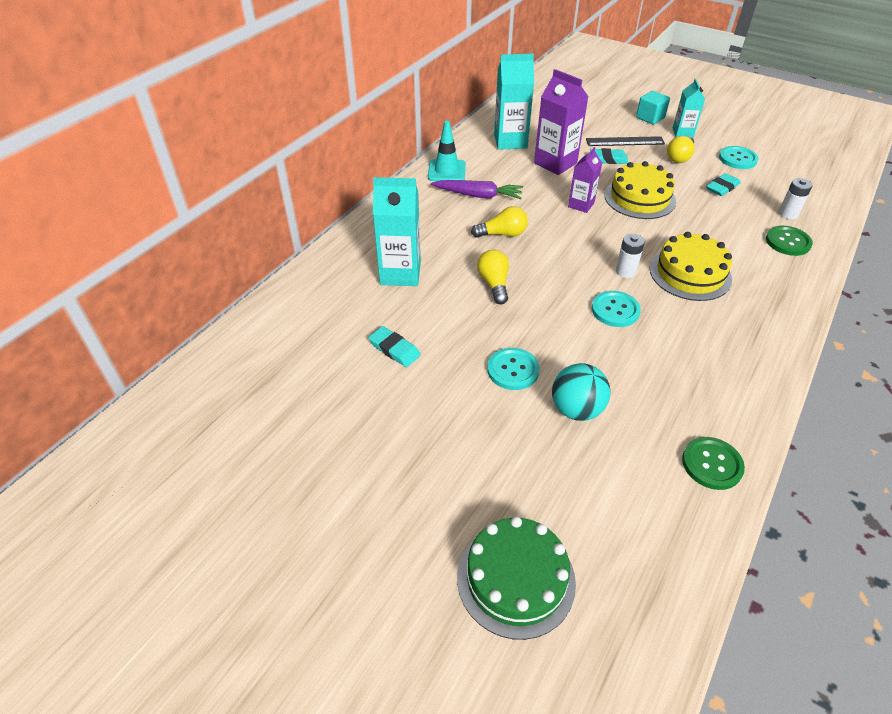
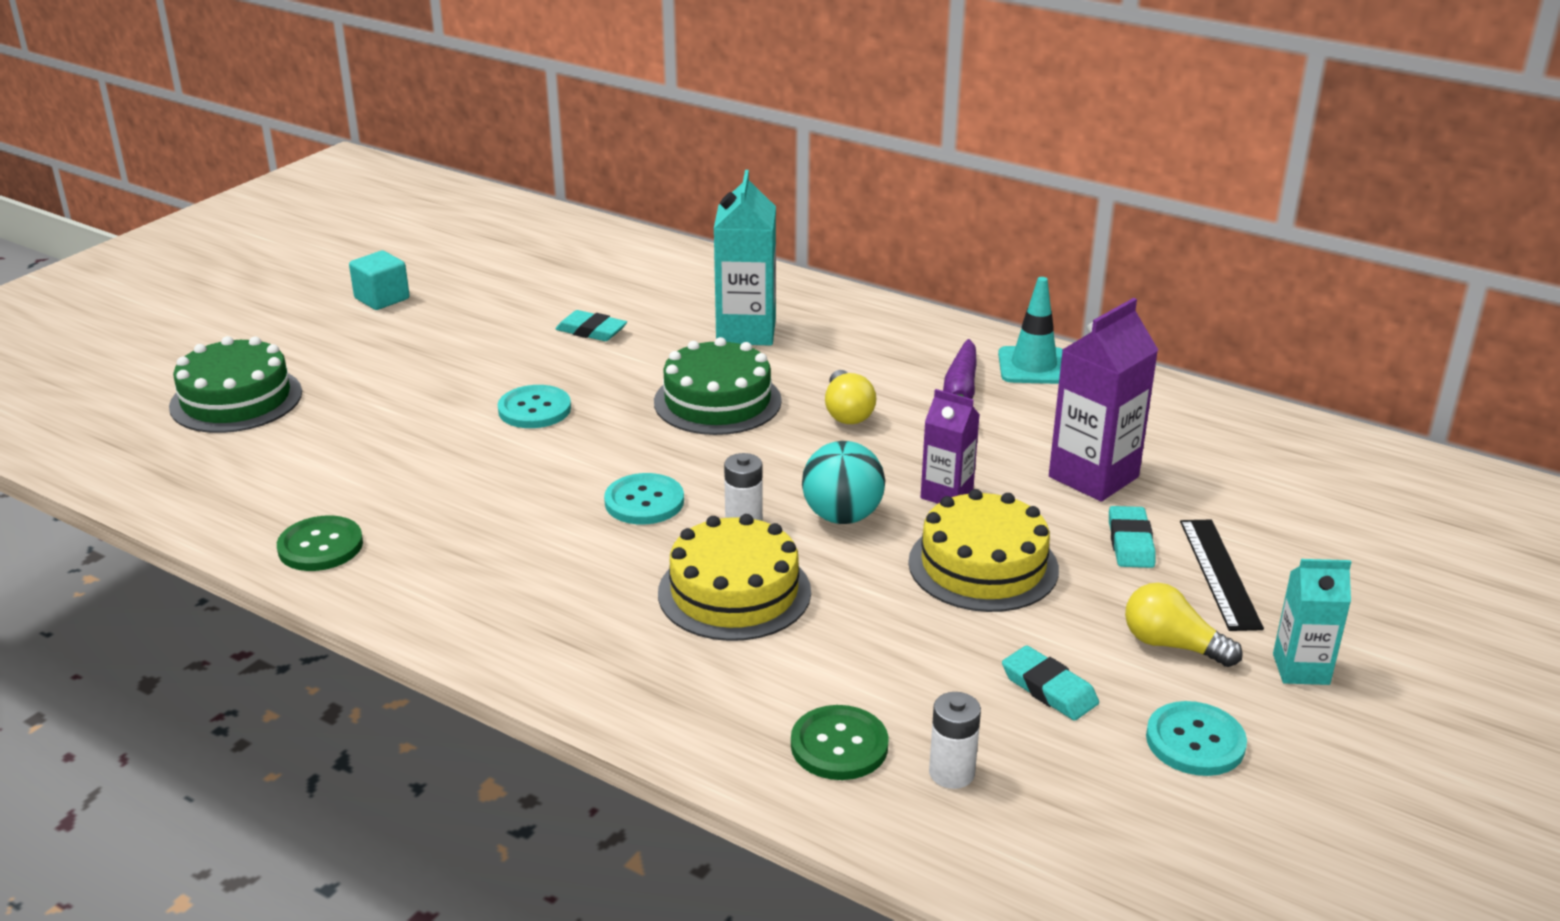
camera: 90 degrees right, 15 degrees down
turquoise eraser [368,326,421,367] -> turquoise eraser turned 75 degrees clockwise [556,310,627,341]
yellow light bulb [477,250,509,304] -> green cake [654,337,782,435]
turquoise carton [494,54,534,150] -> none
turquoise ball [552,363,611,421] -> turquoise ball moved to [802,441,885,524]
turquoise cube [636,91,670,124] -> turquoise cube moved to [349,251,410,310]

